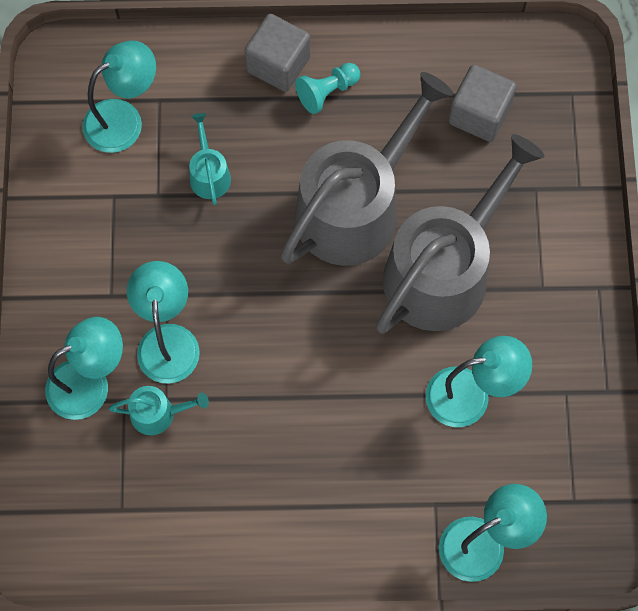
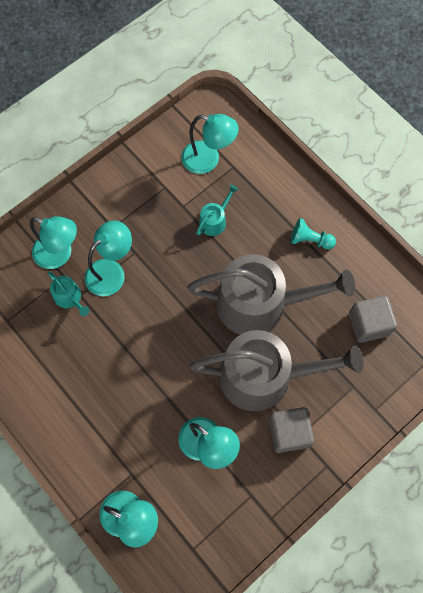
camera: 50 degrees right, 0 degrees up
grey cube [245,14,310,92] -> grey cube moved to [269,407,314,453]

